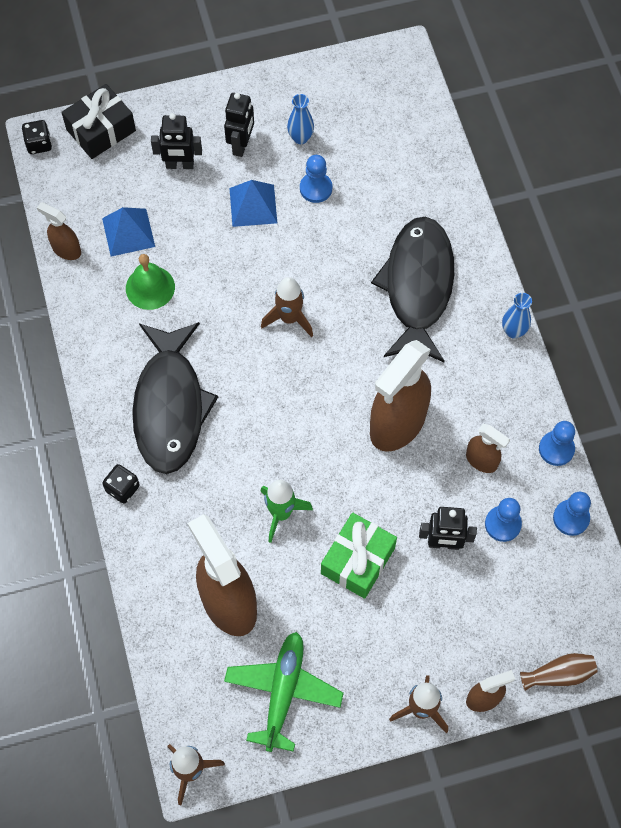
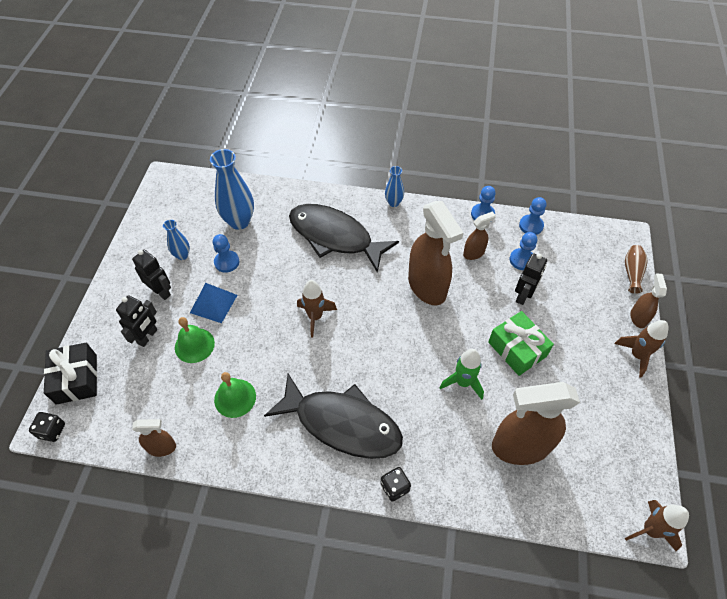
camera: 65 degrees left, 10 degrees down
brown spray bottle [37,202,81,260] -> brown spray bottle turned 150 degrees counterclockwise [132,419,176,457]
blue pyramid [102,207,155,257] -> none
green plane [224,632,344,752] -> none
none -> green bell [175,317,215,363]
none -> blue vase [210,149,254,230]

